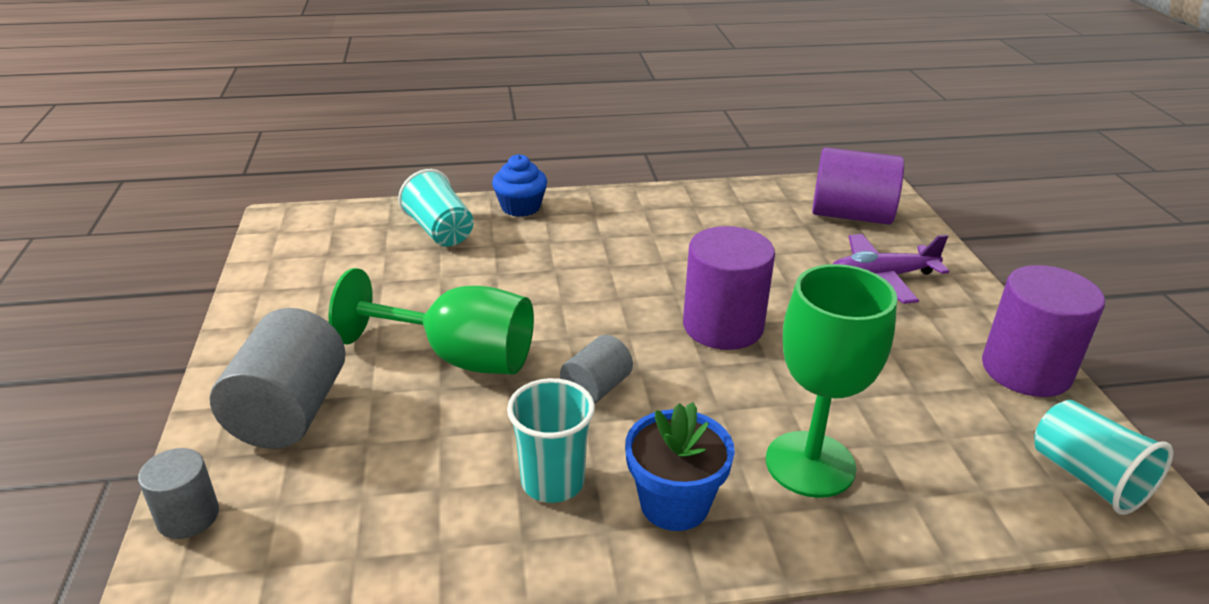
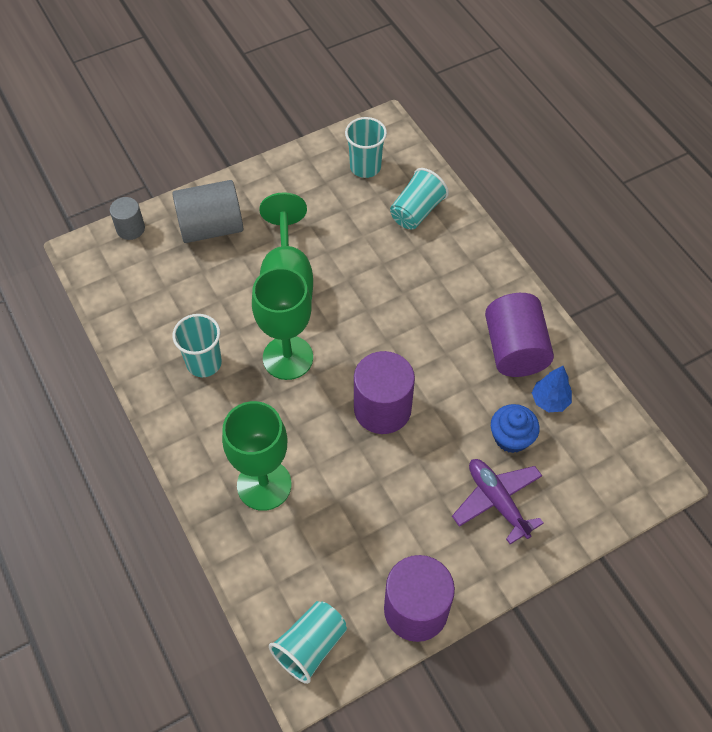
camera: 70 degrees right, 25 degrees up
blue cupcake [492,154,547,217] -> blue cupcake moved to [491,404,540,453]
grey cylinder [560,335,633,404] -> green goblet [252,267,313,380]
blue flower pot [625,402,735,531] -> none
purple cylinder [812,147,904,225] -> purple cylinder moved to [485,293,554,377]
none -> turquoise cup [345,117,387,178]
none -> blue tree [532,366,572,412]

